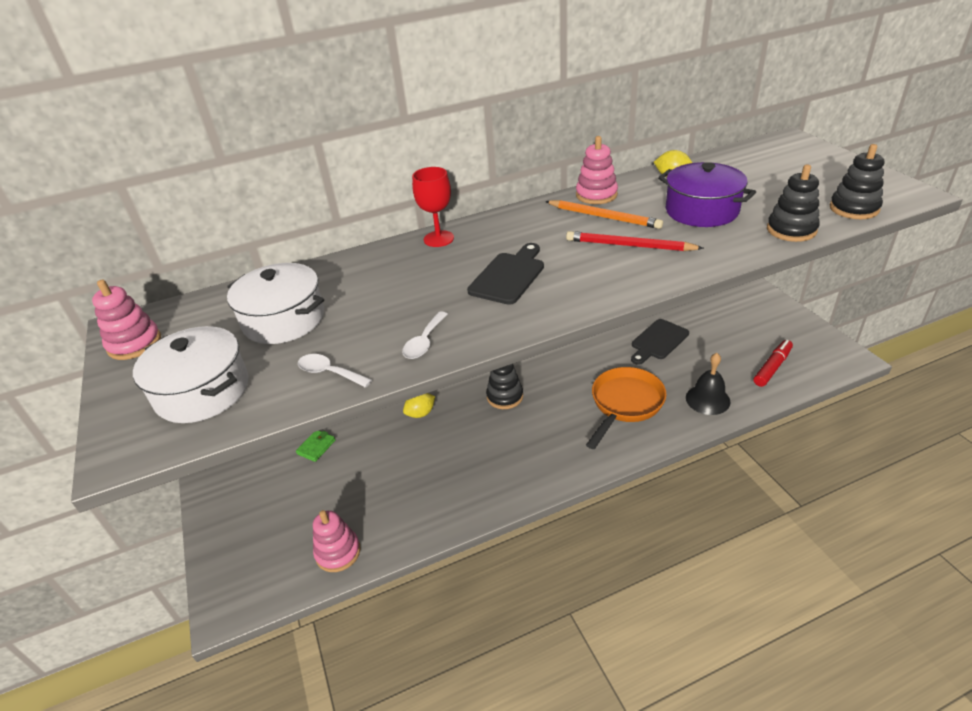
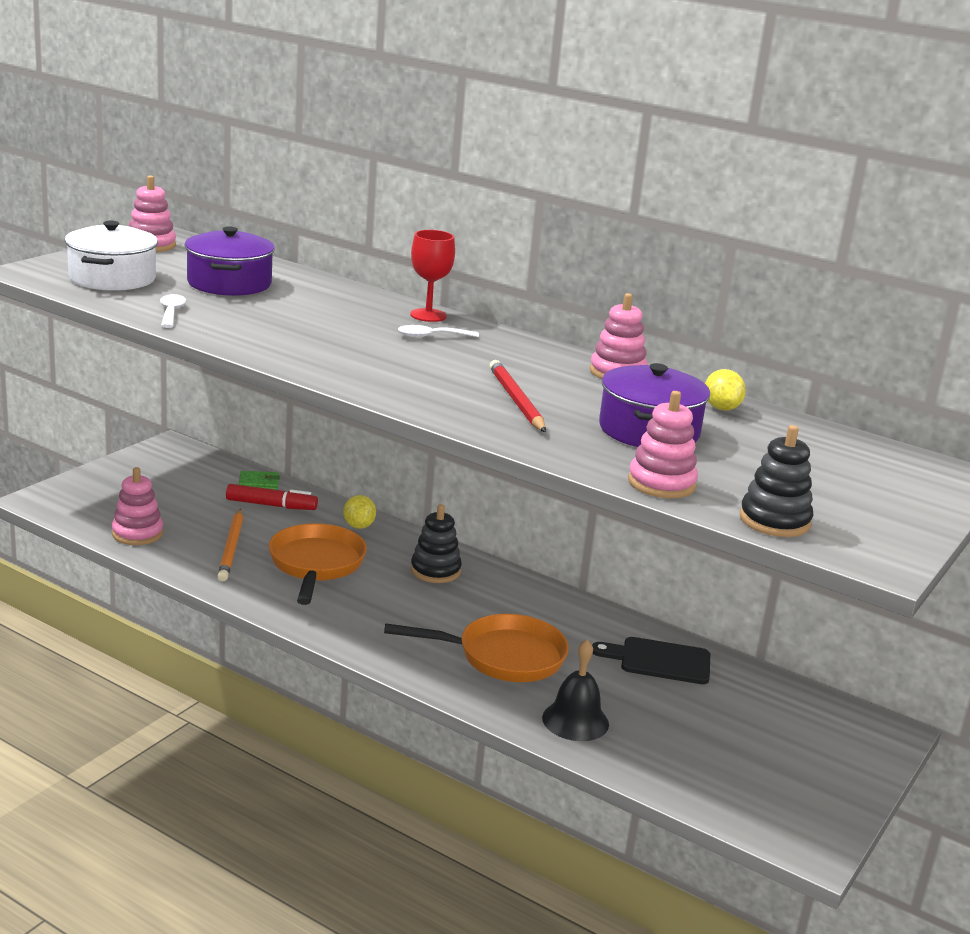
camera: 50 degrees right, 15 degrees down
white pot [227,263,324,344] -> purple pot [185,227,275,296]
white spoon [402,311,448,359] -> white spoon moved to [398,325,479,338]
yellow lemon [403,393,435,418] -> yellow lemon turned 60 degrees clockwise [343,495,376,529]
black cutting board [467,243,544,305] -> none
orange pencil [545,200,663,229] -> orange pencil moved to [218,509,243,581]
red marker [754,340,793,387] -> red marker moved to [226,484,318,510]
black stacking toy [767,164,820,242] -> pink stacking toy [628,391,698,498]
none -> orange pan [269,523,367,605]

